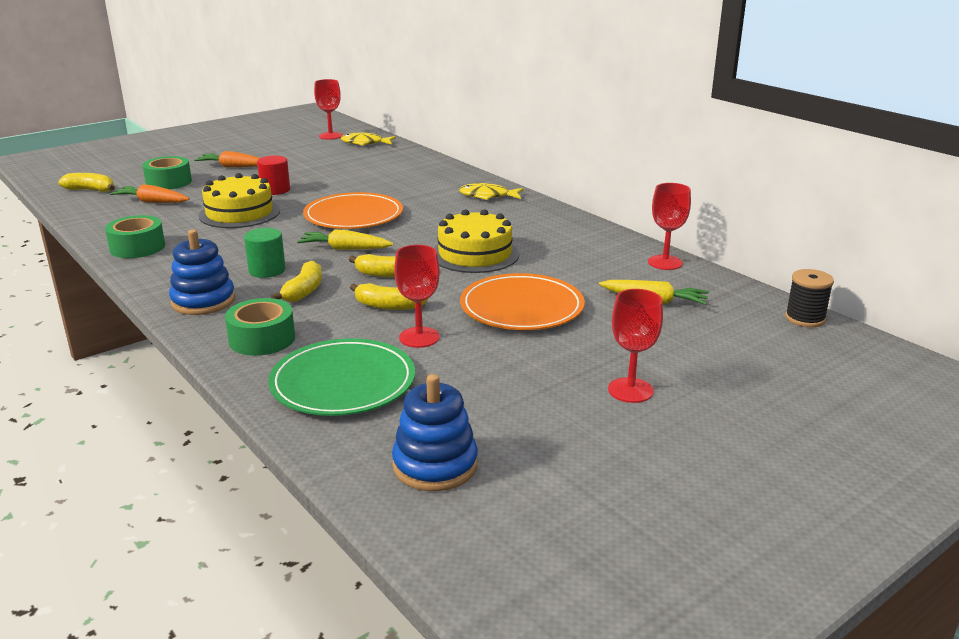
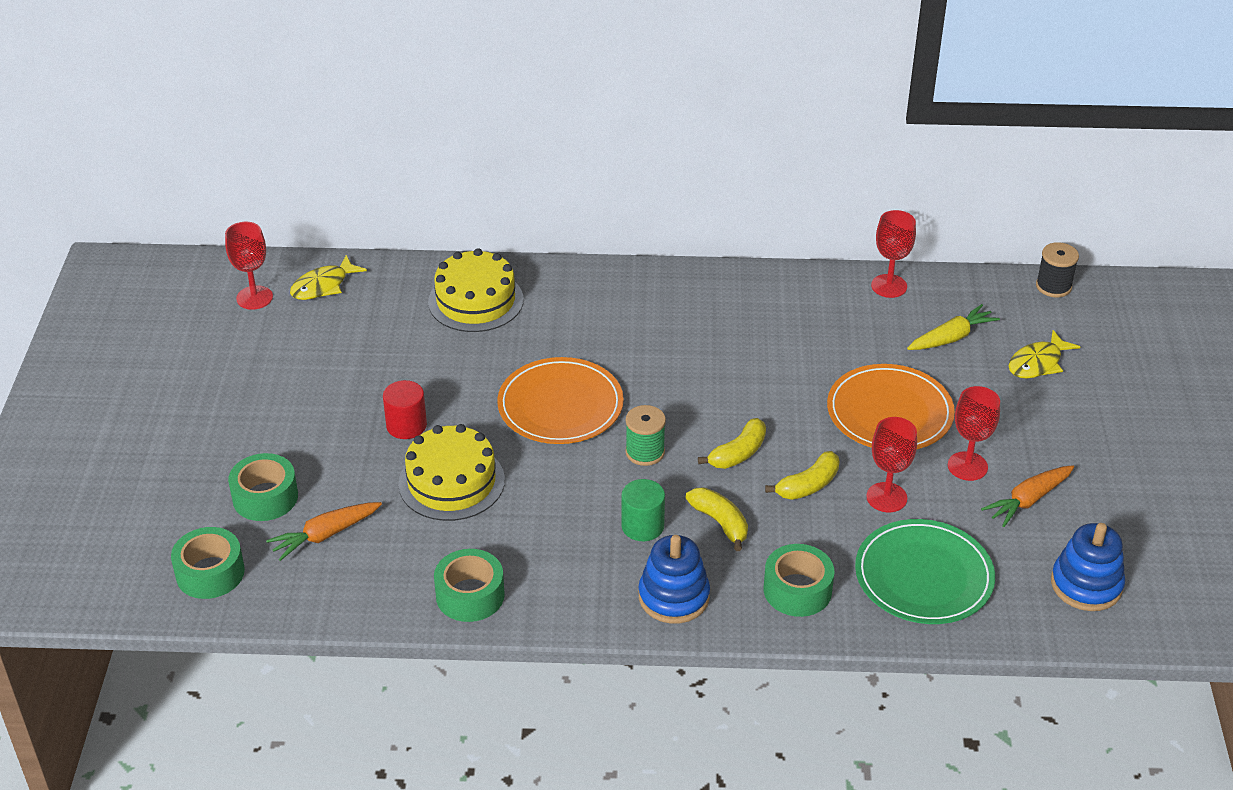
camera: 50 degrees left, 15 degrees up
yellow banana [58,173,115,192] -> green tape [171,527,245,599]
orange carrot [194,151,260,167] -> orange carrot moved to [981,465,1074,527]
yellow carrot [297,229,393,250] -> green spool [625,405,666,466]
yellow cake [434,209,519,273] -> yellow cake moved to [428,248,524,332]
yellow fish [459,183,524,200] -> yellow fish moved to [1009,330,1080,379]
red goblet [608,289,663,403] -> red goblet moved to [948,386,1000,481]

